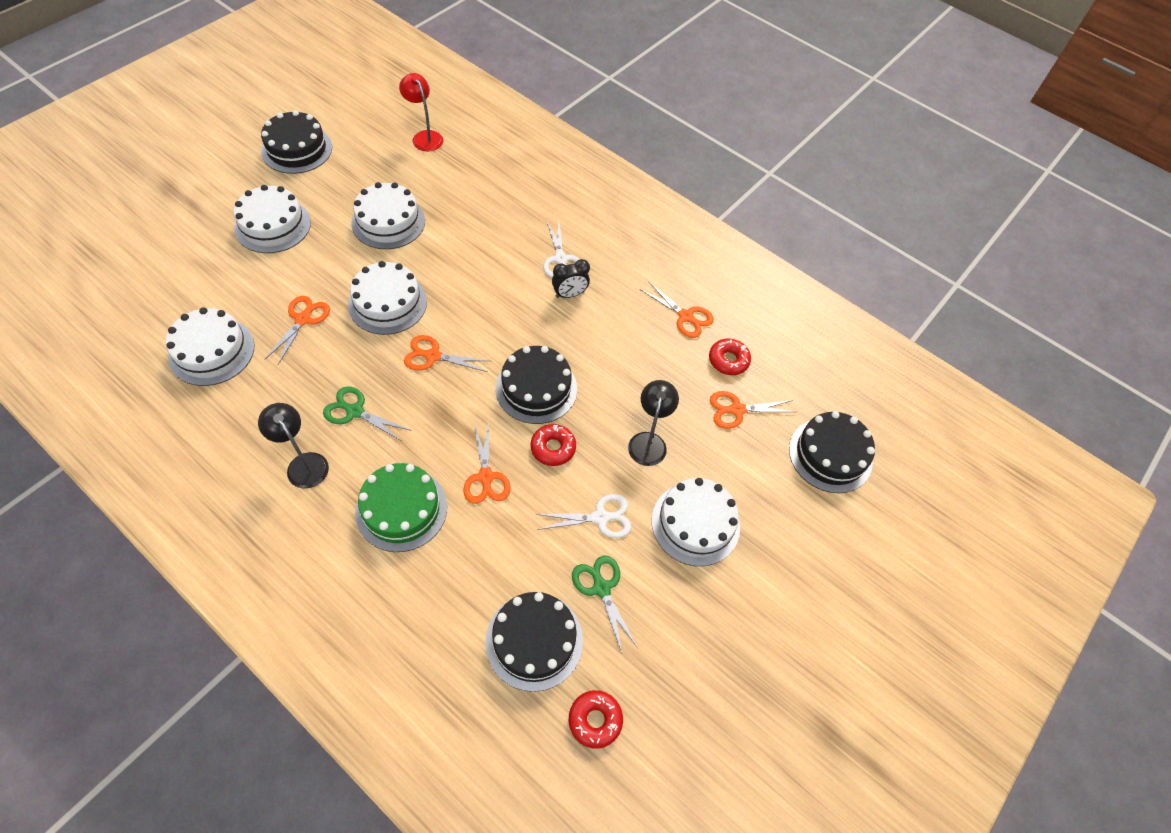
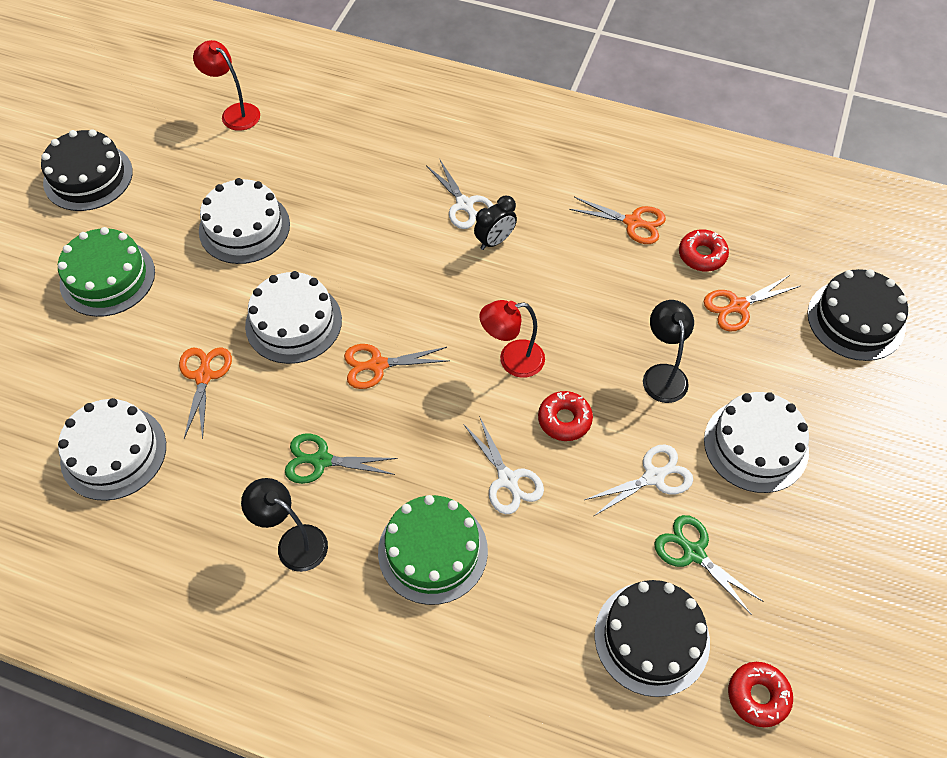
camera: 15 degrees left, 0 degrees up
white cake [234,185,311,253] -> green cake [58,227,155,317]
orange scissors [463,421,511,504] -> white scissors [463,416,544,514]
black cake [495,346,577,424] -> red lamp [479,300,545,378]

